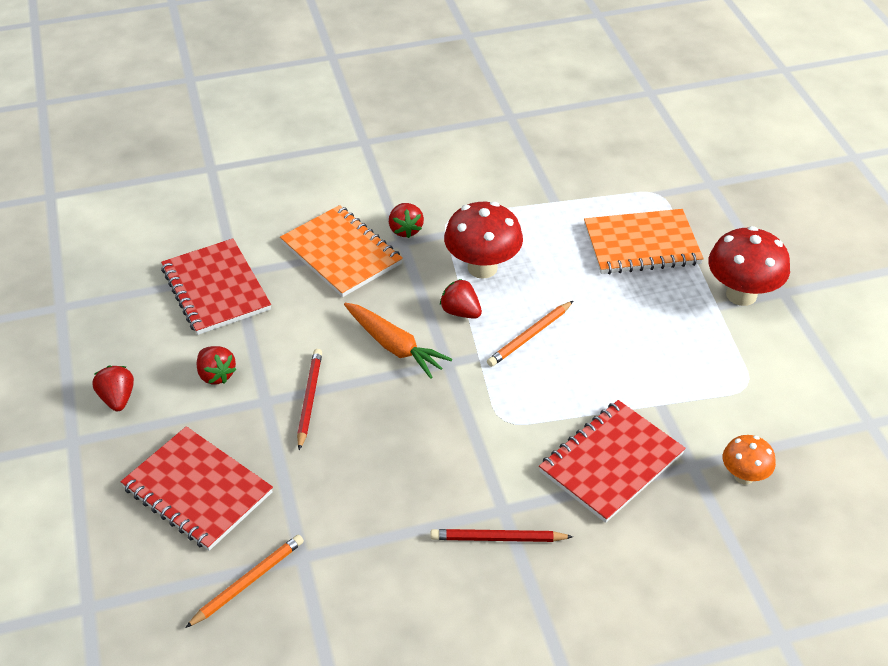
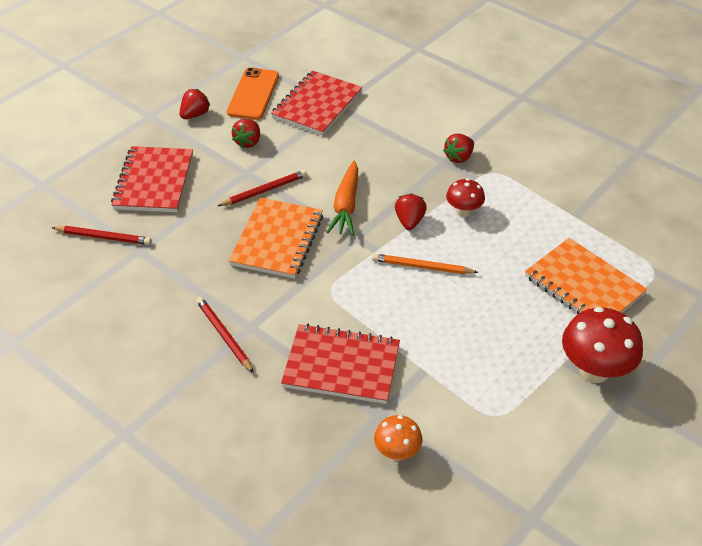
camera: 55 degrees right, 0 degrees up
orange pencil [185,535,304,628] -> red pencil [51,226,151,245]
orange notebook [280,205,403,297] -> orange notebook moved to [229,198,323,279]
red mushroom [444,202,523,279] -> red mushroom [446,178,485,217], size x0.57
none -> orange phone [227,67,279,120]

